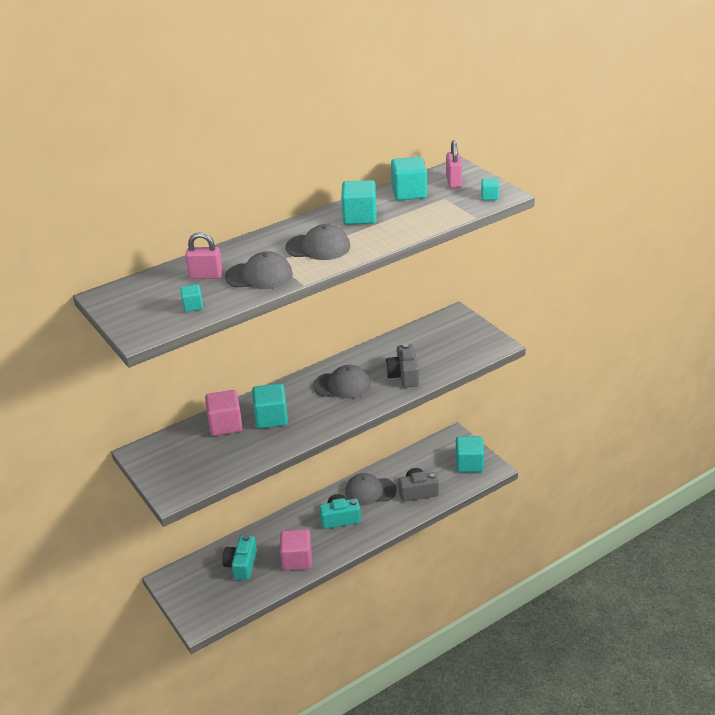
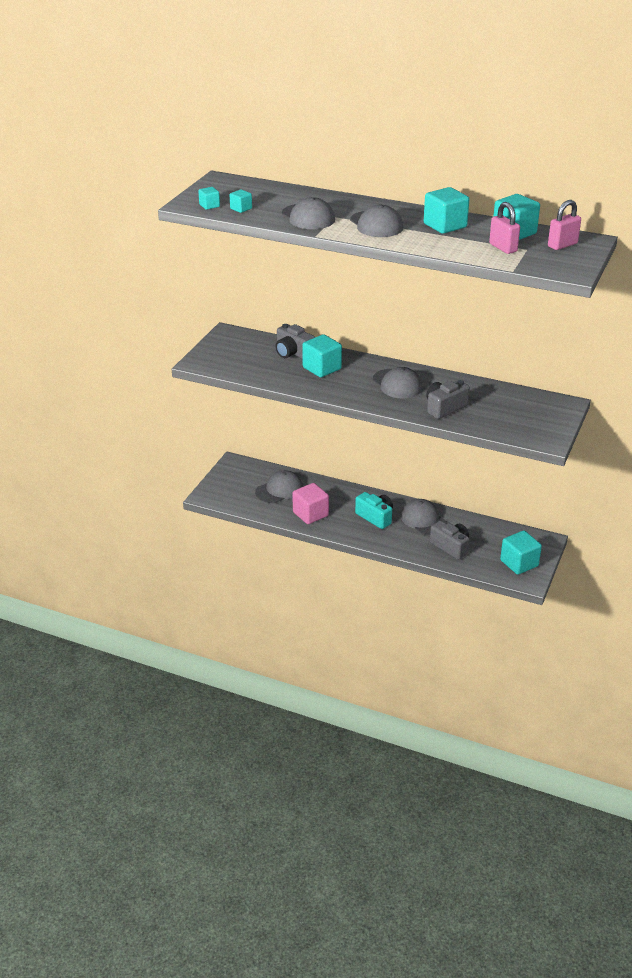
camera: 55 degrees right, 0 degrees up
pink padlock [185,232,223,279] -> pink padlock moved to [489,202,520,254]
pink cube [205,390,243,436] -> grey camera [275,324,315,359]
turquoise camera [222,535,257,580] -> grey cap [255,470,303,503]
turquoise cube [481,178,499,200] -> turquoise cube moved to [198,187,220,210]

